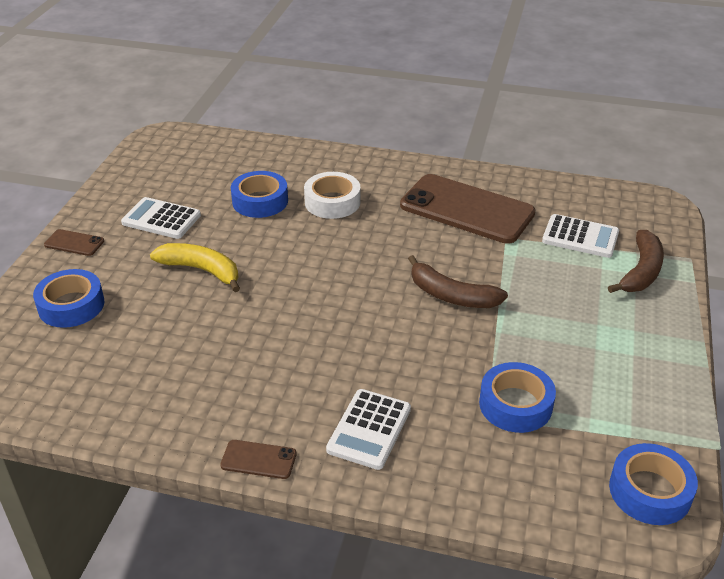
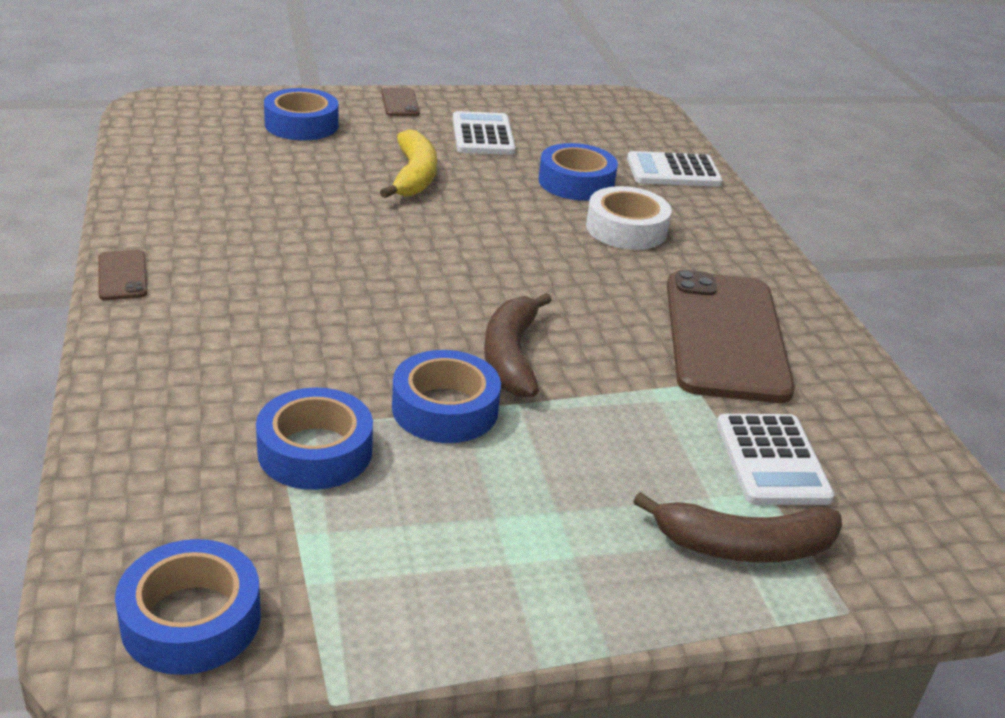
camera: 60 degrees right, 5 degrees down
white calculator [326,389,411,470] -> white calculator moved to [627,151,723,187]
none -> blue tape [392,350,501,443]

